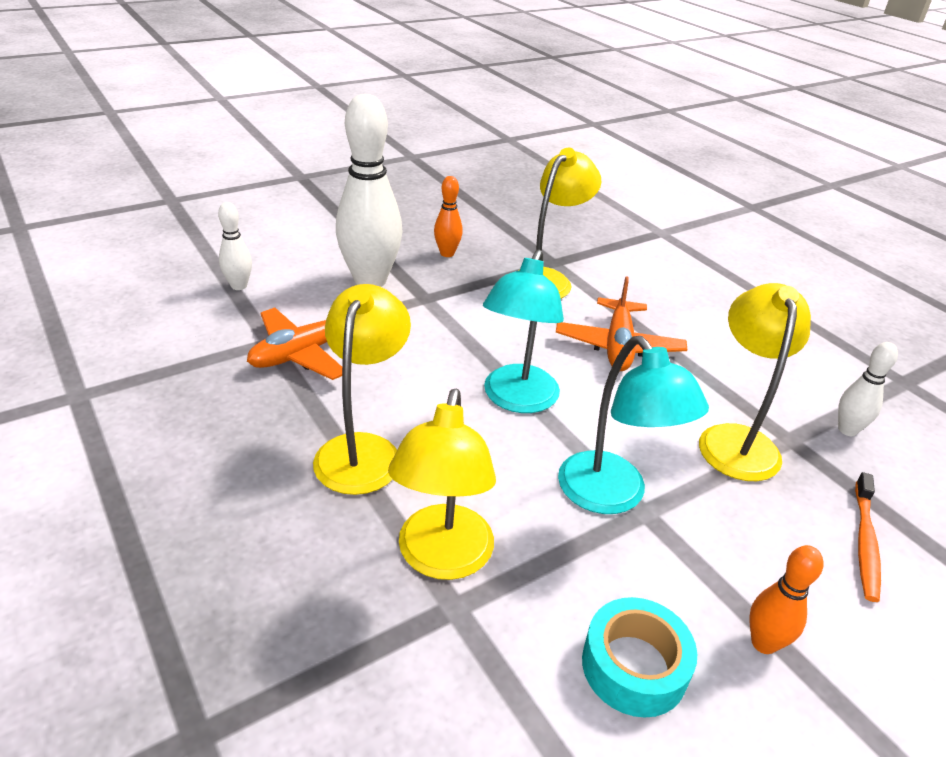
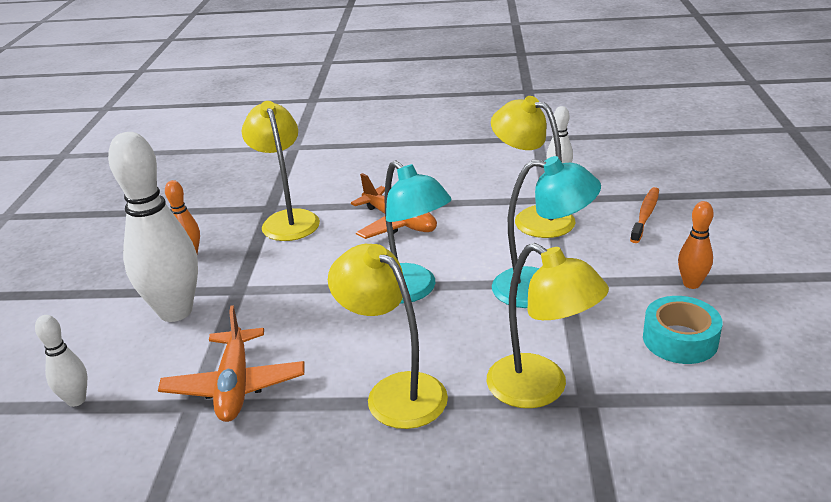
camera: 50 degrees left, 5 degrees down
orange toothbrush [855,472,881,602] -> orange toothbrush turned 120 degrees counterclockwise [630,187,659,243]

